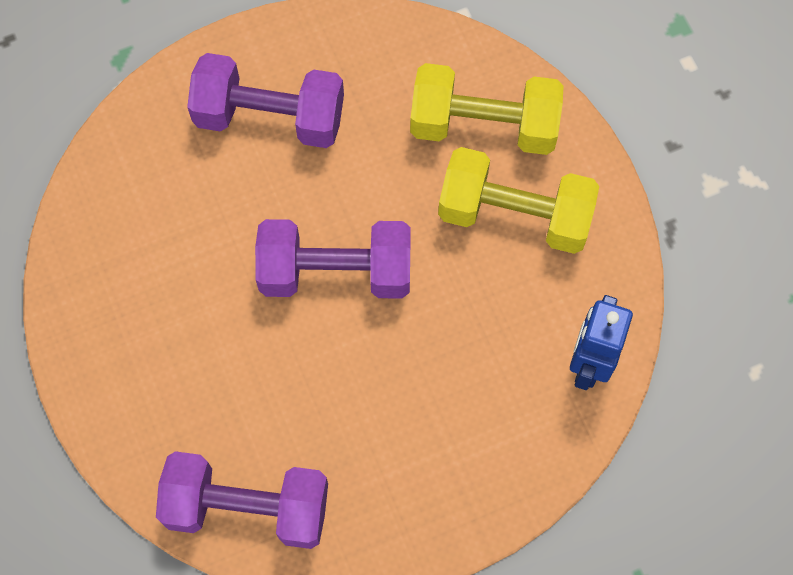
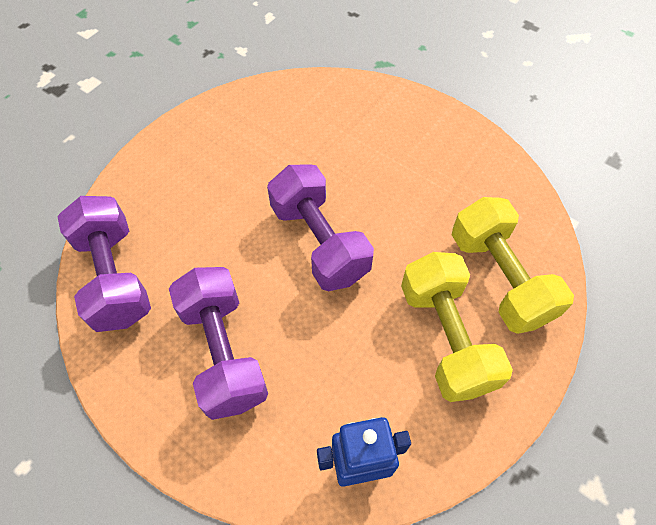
camera: 60 degrees right, 10 degrees down
purple dumbbell [187,53,344,148] -> purple dumbbell moved to [169,267,268,420]

